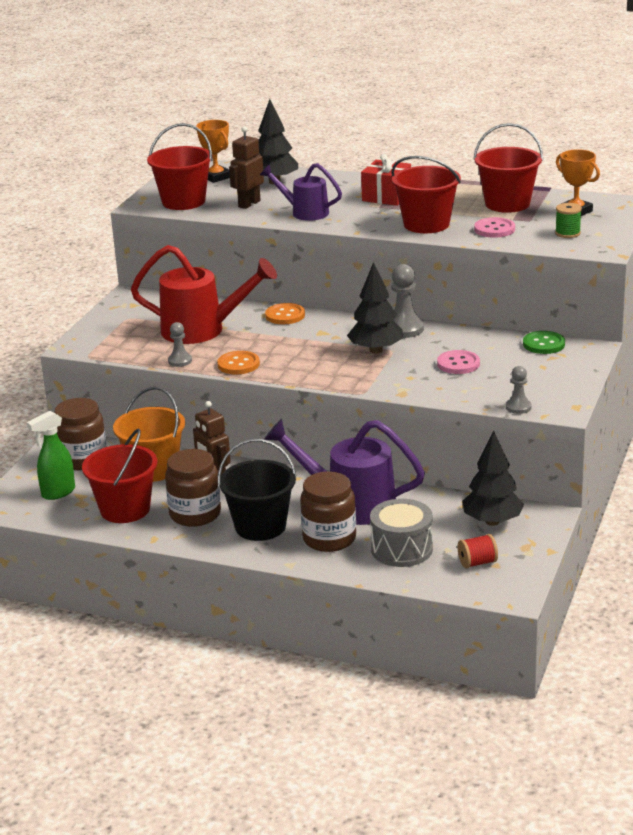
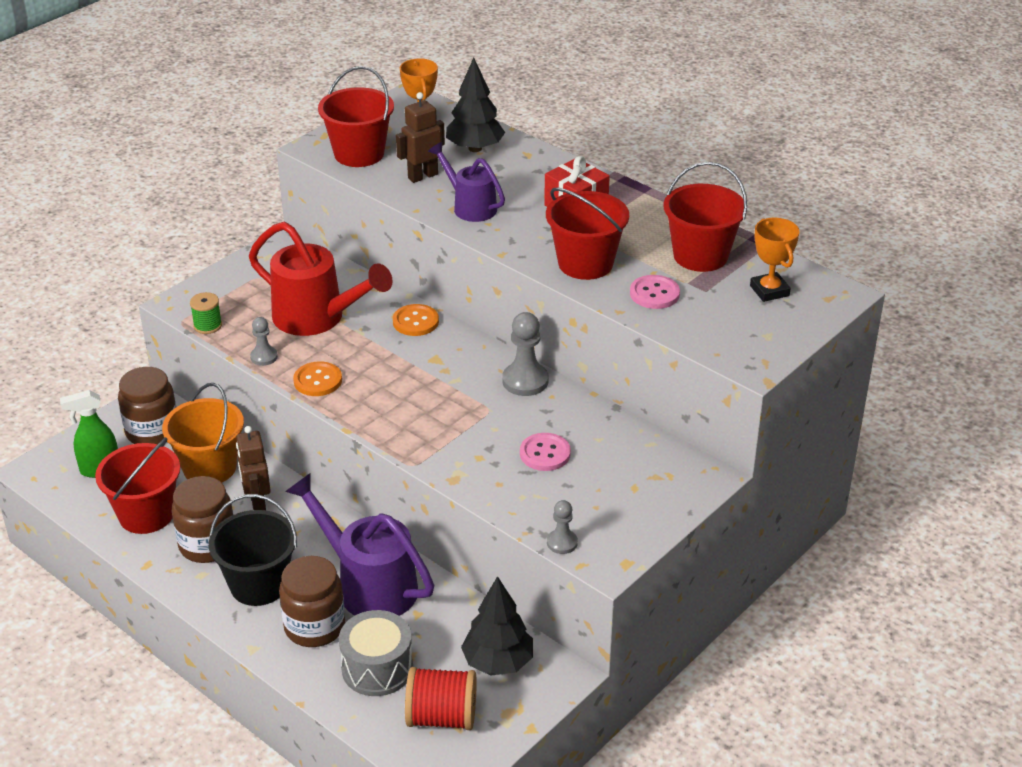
camera: 20 degrees right, 10 degrees up
black tree [347,262,403,354] -> none
red spool [458,534,498,568] -> red spool [405,667,477,730], size x1.72
green button [523,331,565,354] -> none
green spool [555,203,582,238] -> green spool moved to [190,292,222,334]

